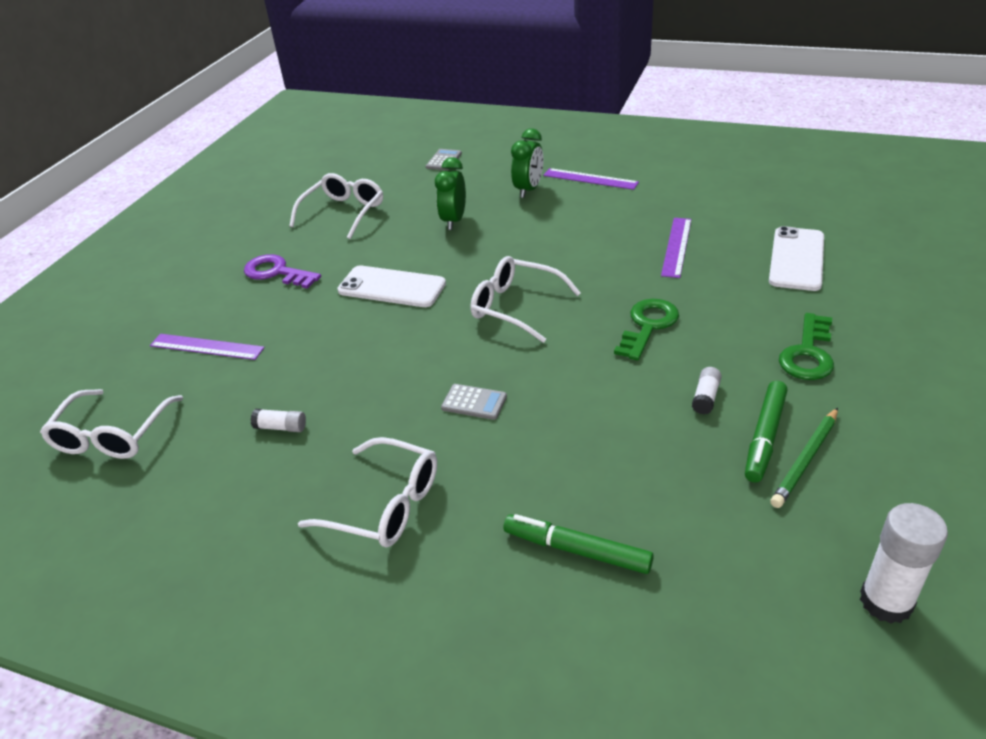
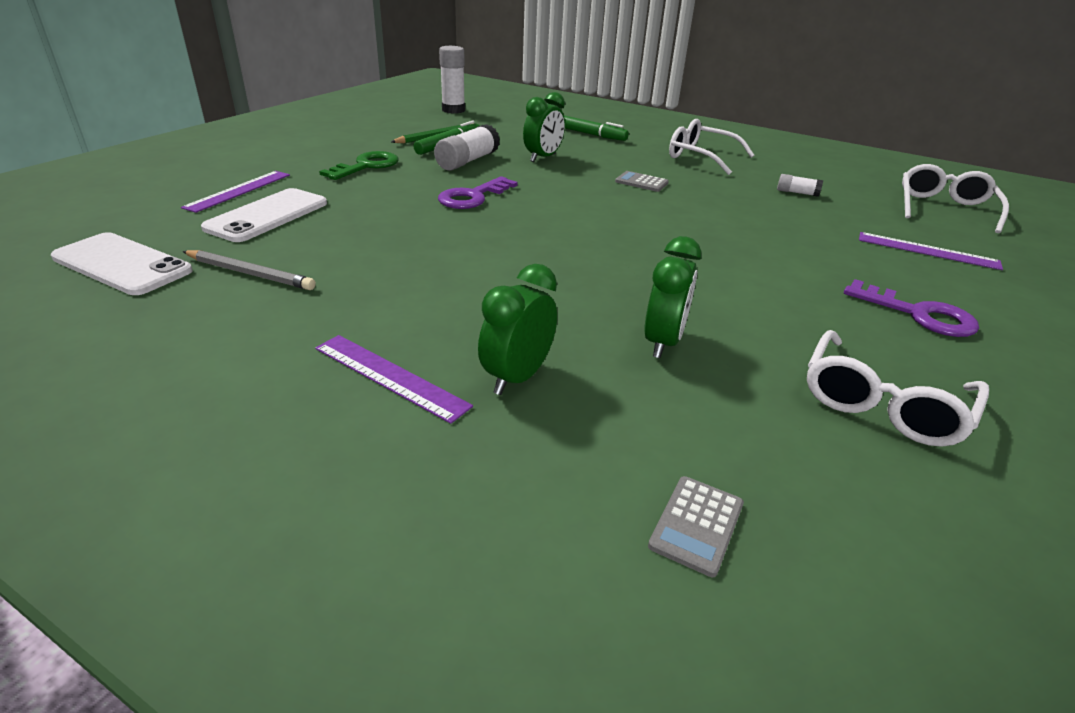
camera: 175 degrees left, 5 degrees down
white phone [337,265,446,307] -> white phone moved to [51,232,193,295]
white glasses [471,256,581,343] -> none
green key [614,299,679,361] -> purple key [438,176,518,209]
purple ruler [661,218,691,278] -> purple ruler moved to [181,171,290,213]
white glue stick [692,367,722,414] -> white glue stick [434,124,500,171], size x1.89
none -> grey pencil [182,250,316,290]
none -> green clock [523,92,565,162]

